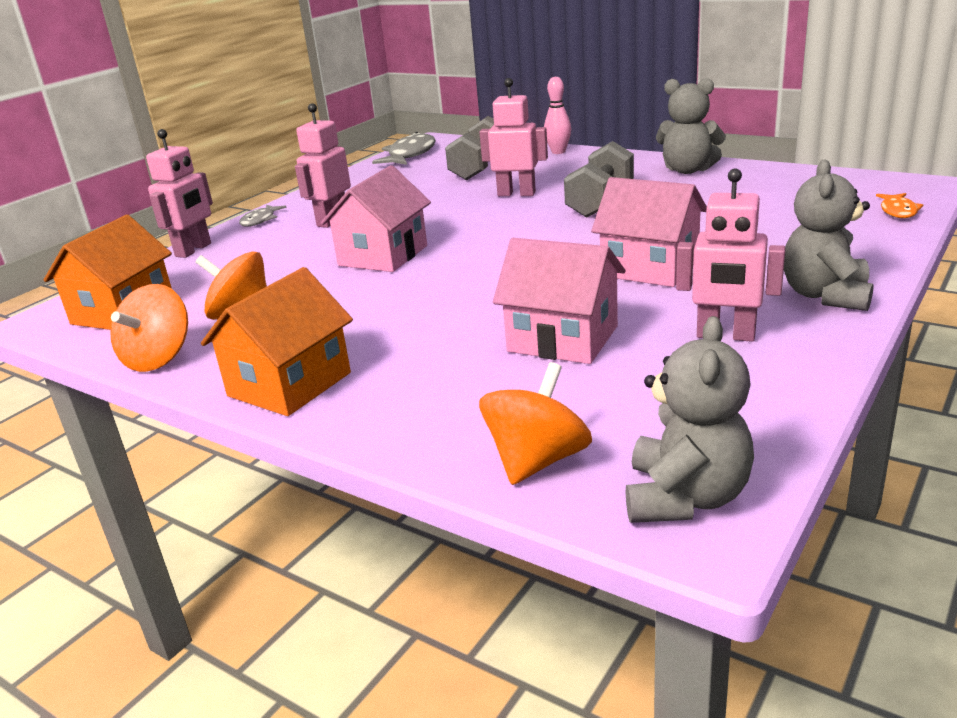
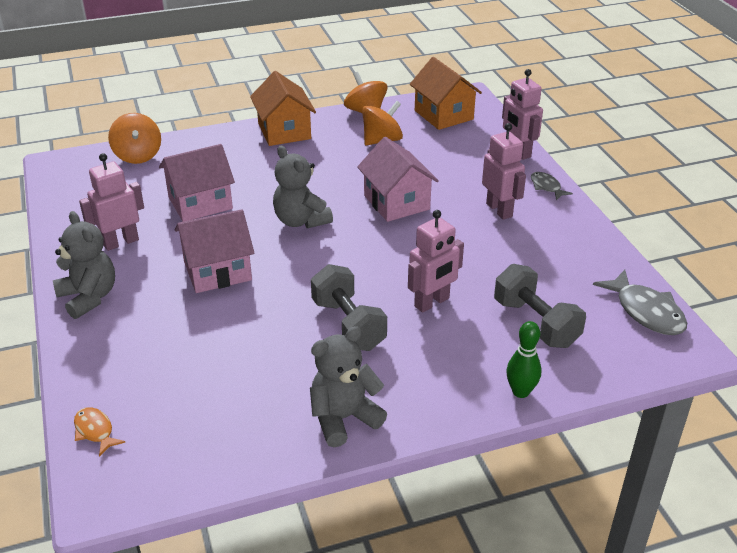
camera: 125 degrees right, 10 degrees up
pink bowling pin [544,77,571,154] -> green bowling pin [506,321,542,398]
grey teddy bear [626,316,754,523] -> grey teddy bear moved to [273,146,333,228]

